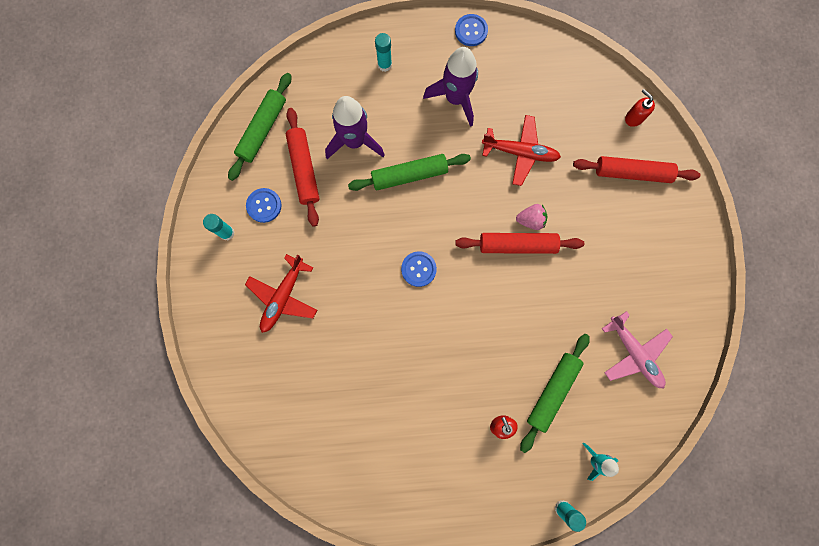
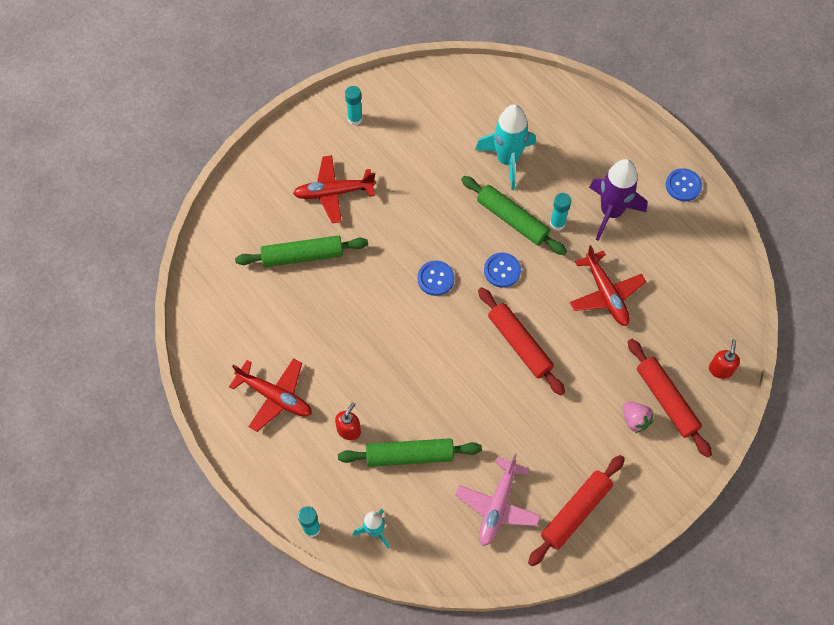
camera: 55 degrees right, 15 degrees down
green rolling pin [228,73,291,181] -> green rolling pin moved to [235,236,368,267]
blue button [246,188,282,223] -> blue button moved to [484,253,521,288]
red rolling pin [286,108,319,227] -> red rolling pin moved to [528,455,625,566]
purple rocket [325,96,385,159] -> turquoise rocket [475,104,535,190]
turquoise glue stick [375,33,392,72] -> turquoise glue stick moved to [550,193,571,231]
pink strawberry [516,204,547,230] -> pink strawberry moved to [623,402,654,433]
none -> red plane [229,358,312,432]

